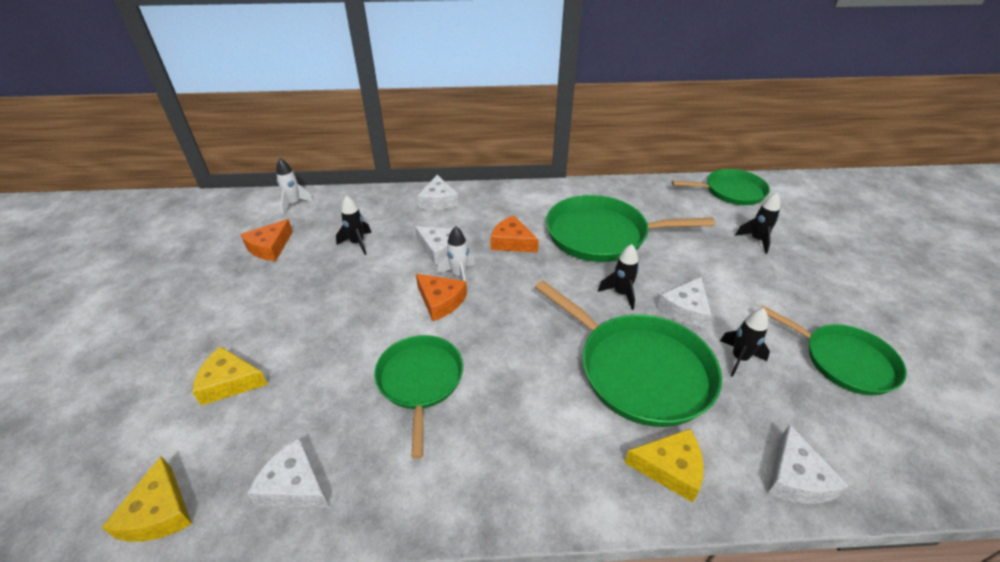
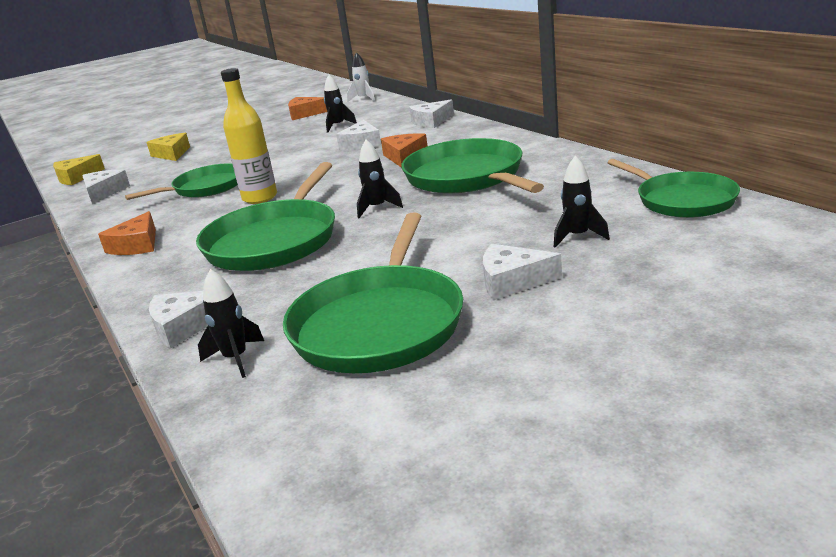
camera: 65 degrees right, 15 degrees down
orange cheese [416,274,467,321] -> orange cheese moved to [98,211,156,255]
white rocket [438,226,475,281] -> none
yellow cheese [624,429,704,503] -> none
white cheese [657,277,711,328] -> white cheese moved to [483,244,562,300]
black rocket [720,308,770,377] -> black rocket moved to [198,269,264,378]
green pan [760,305,907,395] -> green pan [283,213,463,373], size x1.52
none -> yellow bottle [221,68,277,204]

